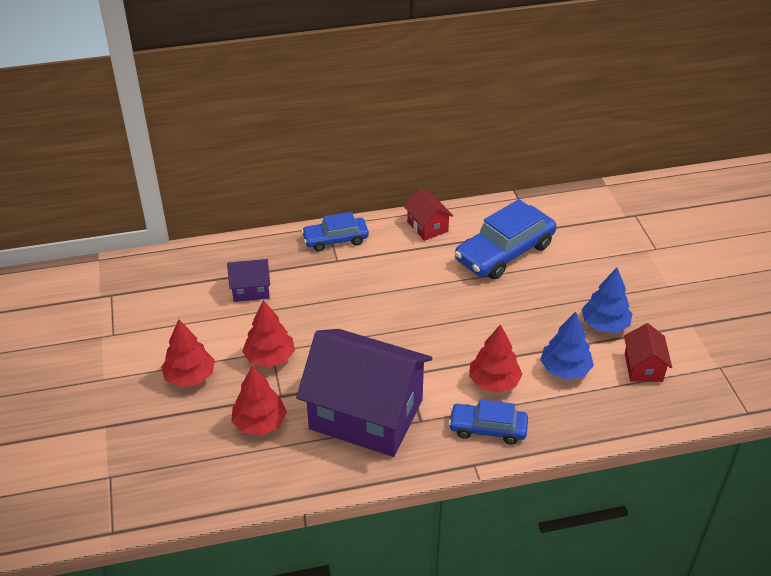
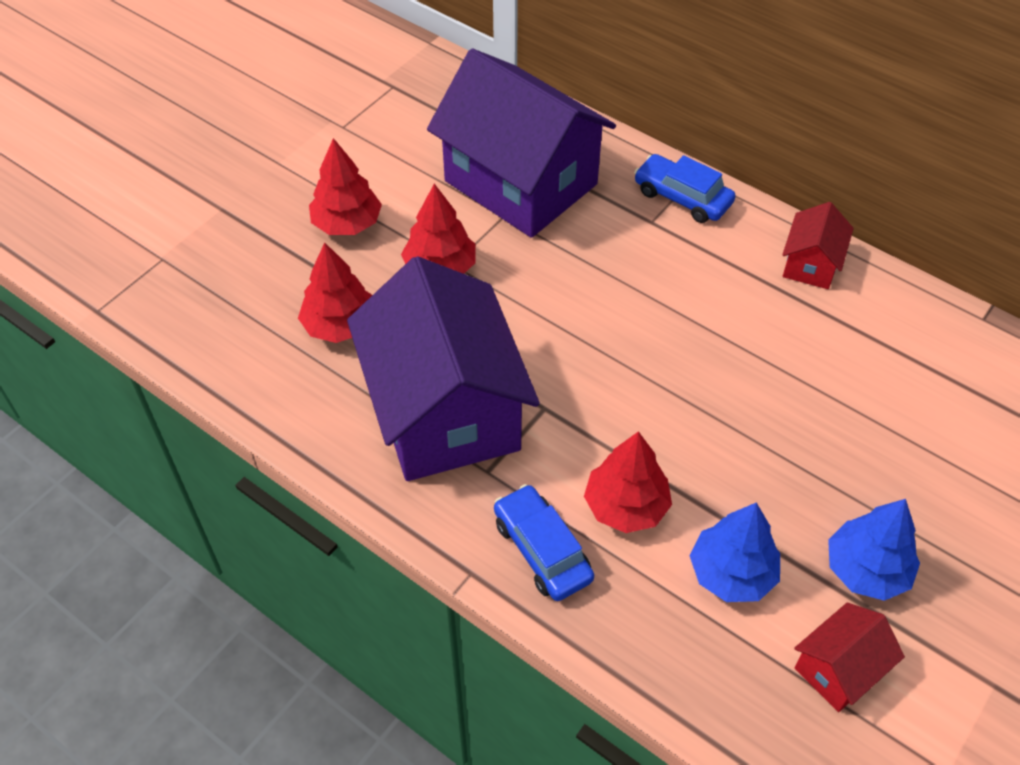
camera: 50 degrees right, 10 degrees up
purple house [227,259,270,302] -> purple house [427,49,616,238], size x2.29
blue car [455,199,556,279] -> none

